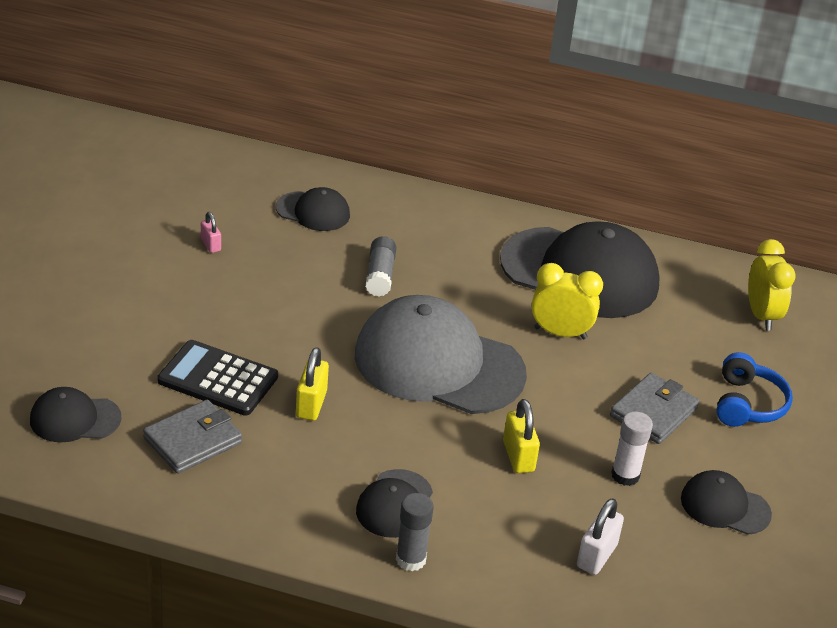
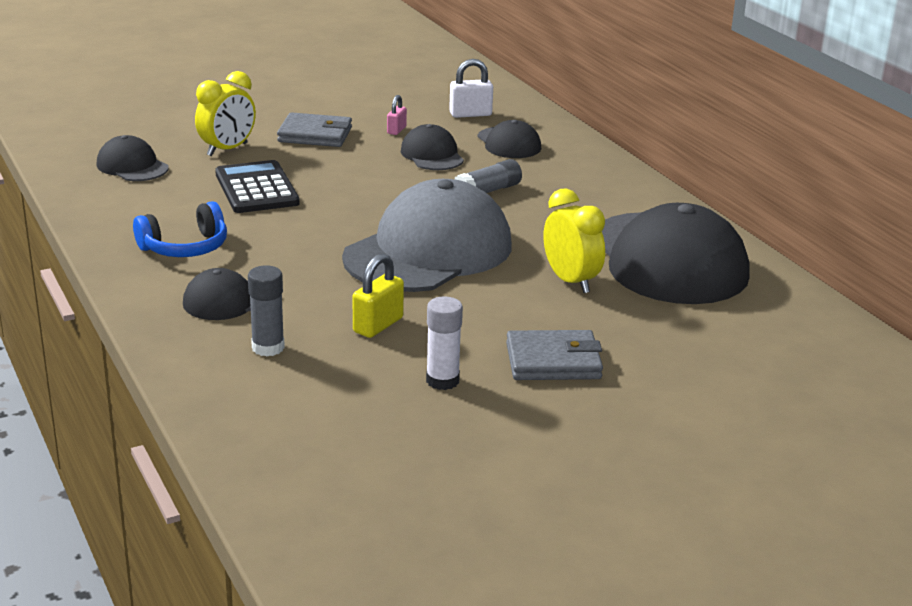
camera: 50 degrees right, 10 degrees down
grey wallet [143,400,242,474] -> grey wallet moved to [277,112,352,147]
yellow padlock [296,347,329,421] -> none
grey cap [355,295,527,414] -> grey cap turned 60 degrees clockwise [342,179,512,292]
grey glue stick [396,493,434,571] -> grey glue stick moved to [248,265,285,356]
white padlock [577,498,624,575] -> white padlock moved to [449,59,493,118]
black cap [681,470,772,535] -> black cap moved to [401,124,464,170]
blue headphones [716,352,793,427] -> blue headphones moved to [133,201,227,257]
yellow clock [748,239,796,331] -> yellow clock moved to [195,71,256,156]

